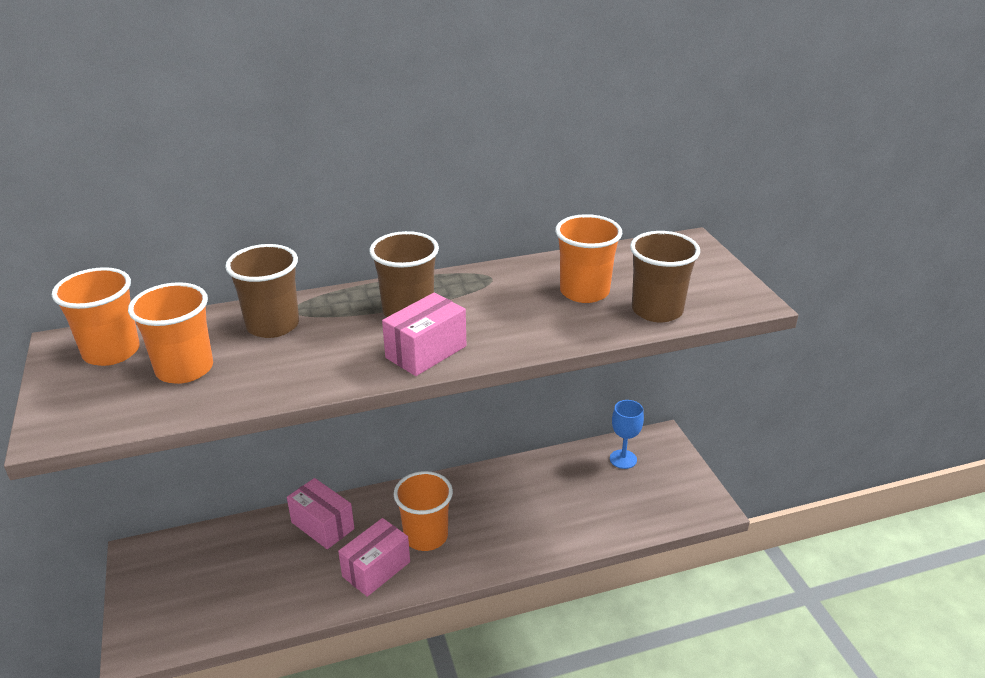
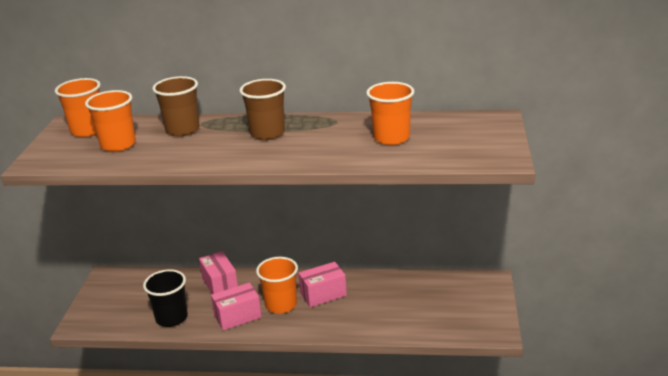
camera: 25 degrees right, 5 degrees down
pink box [382,293,466,376] -> pink box moved to [298,262,347,307]
blue goblet [610,400,644,469] -> none
brown cup [630,231,700,322] -> none
none -> black cup [143,269,188,327]

